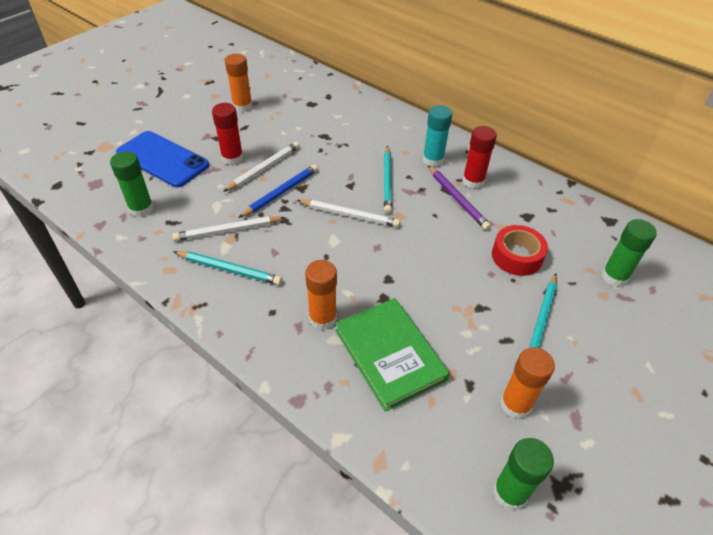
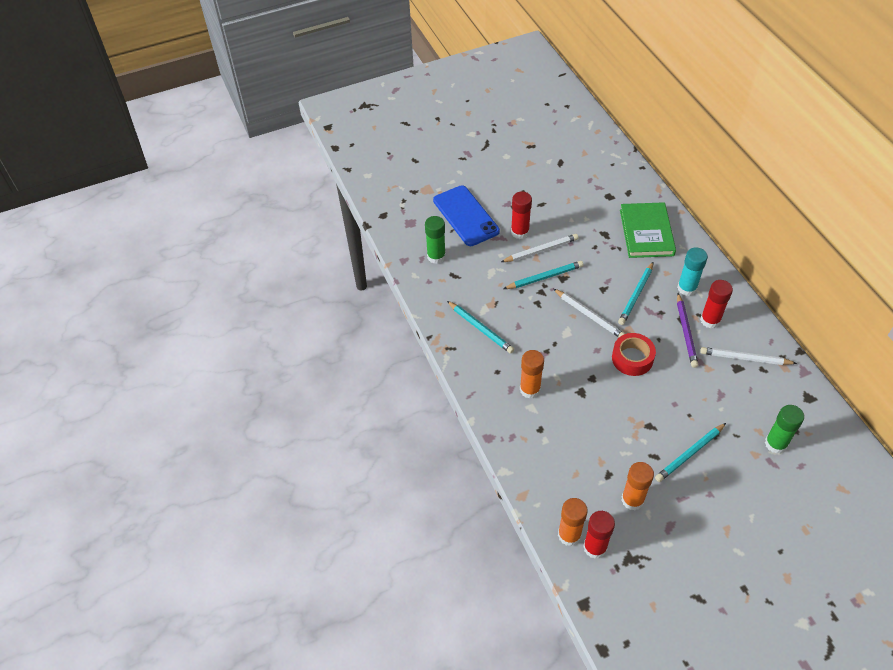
camera: 30 degrees right, 5 degrees up
white pencil [172,216,286,241] -> white pencil moved to [700,347,797,365]
orange glue stick [225,54,252,112] -> orange glue stick moved to [558,498,588,546]
blue pencil [238,164,318,218] -> turquoise pencil [503,261,583,289]
green book [335,298,450,411] -> green book moved to [620,202,676,258]
red tape [492,225,548,276] -> red tape moved to [612,333,656,376]
green glue stick [493,438,554,511] -> red glue stick [583,511,615,559]

